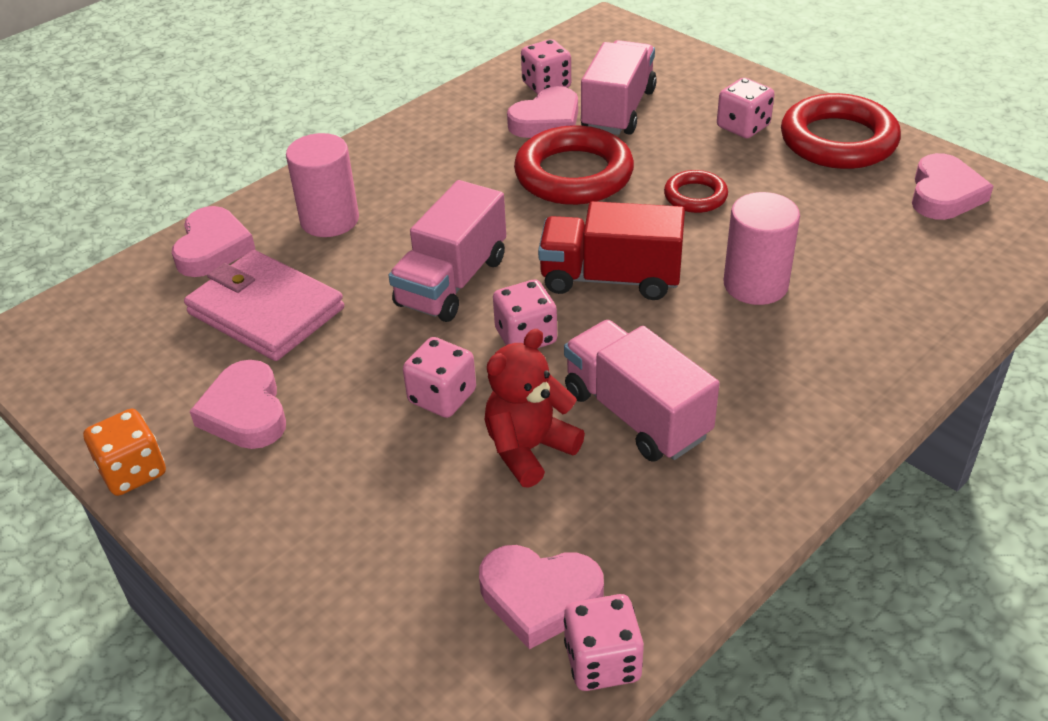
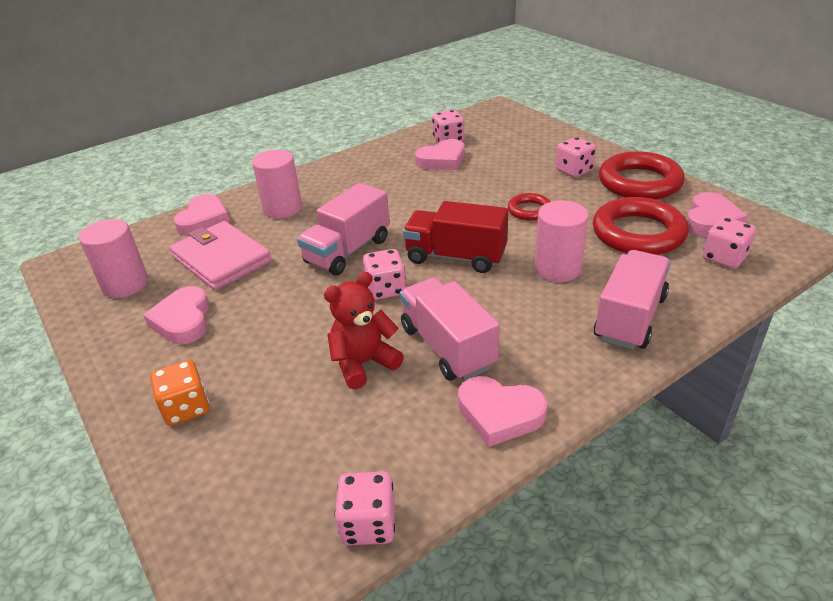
camera: 10 degrees right, 5 degrees down
orange dice [83,409,166,496] -> orange dice moved to [150,360,209,426]
pink dice [403,337,476,418] -> pink dice moved to [703,217,756,269]
pink heart [479,545,604,649] -> pink heart moved to [458,376,547,447]
red ring [514,125,634,205] -> red ring moved to [593,197,689,255]
pink truck [581,40,657,135] -> pink truck moved to [594,250,671,350]
none -> pink cylinder [79,219,148,298]

